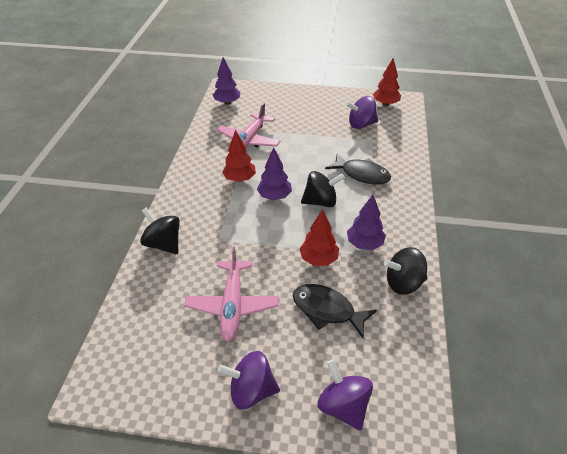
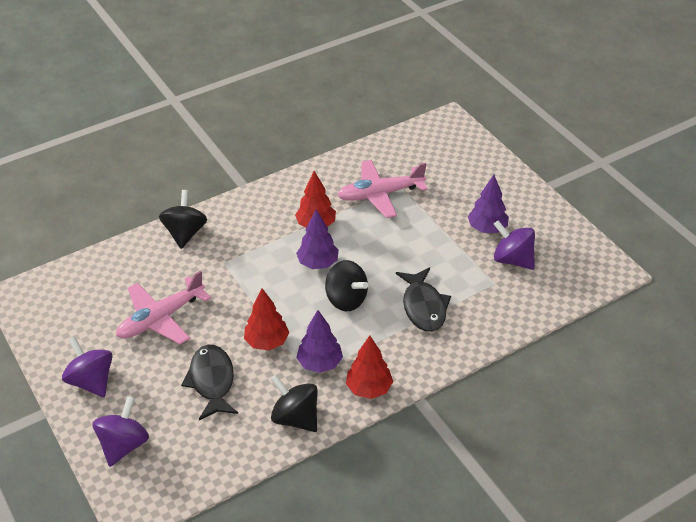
camera: 50 degrees right, 0 degrees up
purple tree [213,57,241,105] -> purple tree moved to [468,175,509,233]
red tree [373,58,401,106] -> red tree moved to [346,336,393,399]

